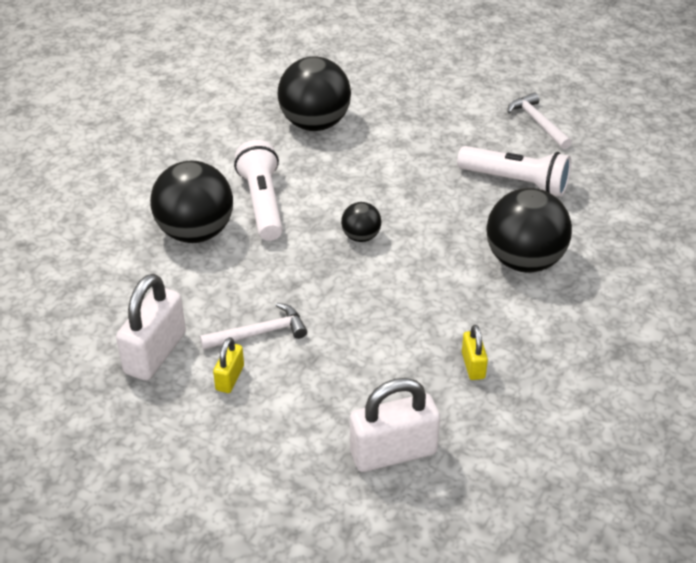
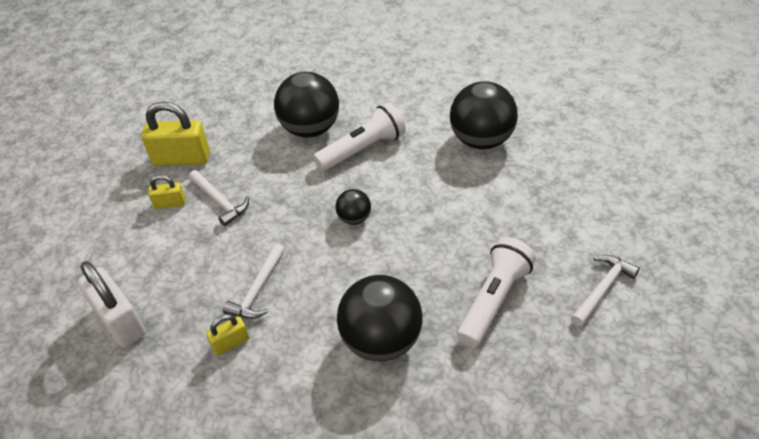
camera: 70 degrees right, 5 degrees up
white padlock [116,274,186,381] -> yellow padlock [141,102,210,166]
white flashlight [457,146,571,197] -> white flashlight turned 150 degrees counterclockwise [457,237,536,347]
none -> white hammer [223,244,285,319]

